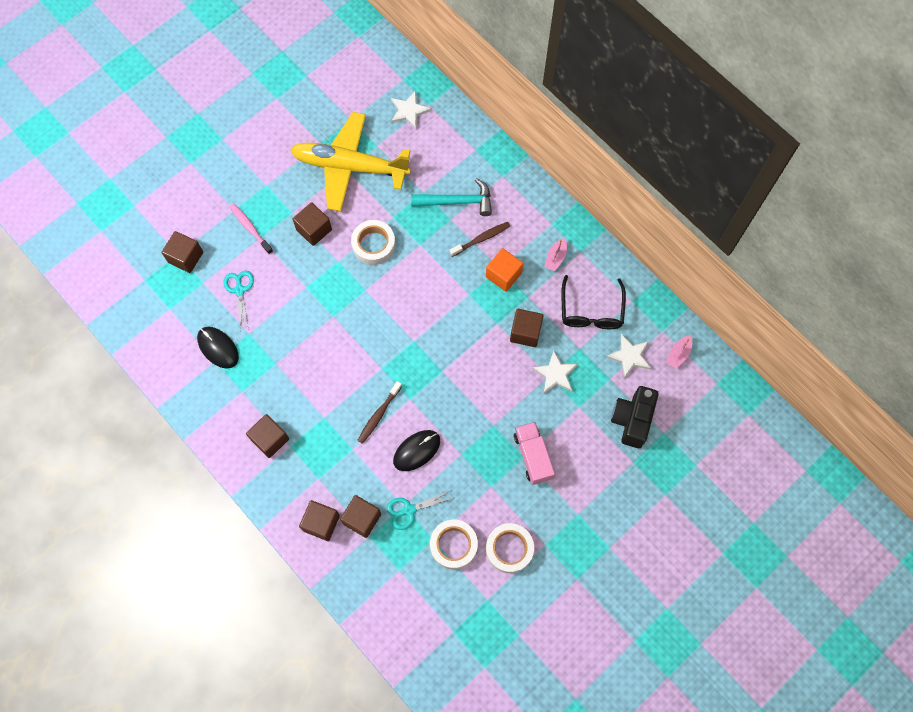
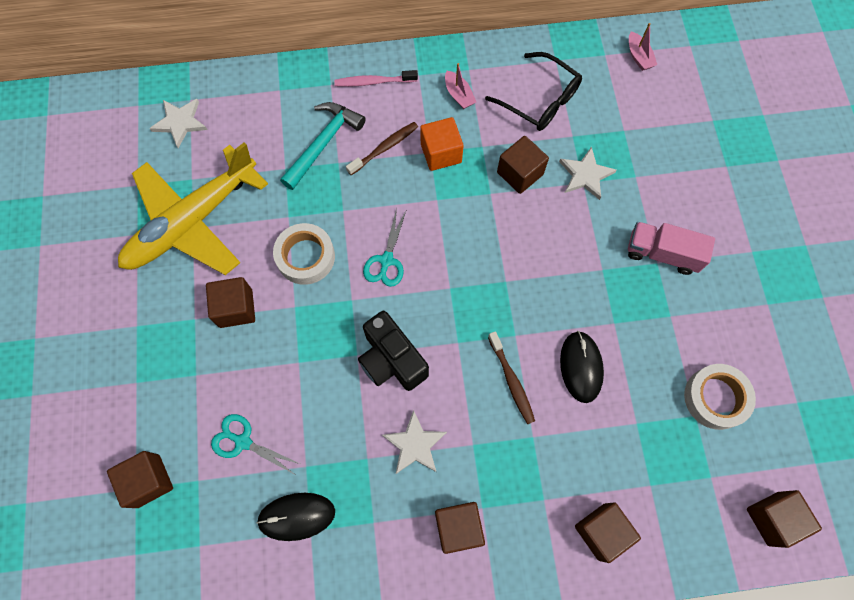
camera: 55 degrees left, 0 degrees up
pink toothbrush [230,204,273,254] -> pink toothbrush moved to [334,70,418,87]
brown cube [340,495,381,538] -> brown cube moved to [747,490,822,548]
turquoise scissors [387,490,455,530] -> turquoise scissors moved to [363,208,407,287]
brown toothbrush [449,222,510,257] -> brown toothbrush turned 45 degrees clockwise [346,122,418,175]
white tape [486,523,534,573] -> none
white star [606,334,651,378] -> white star moved to [382,410,447,474]
black camera [611,386,659,448] -> black camera moved to [358,311,429,391]

